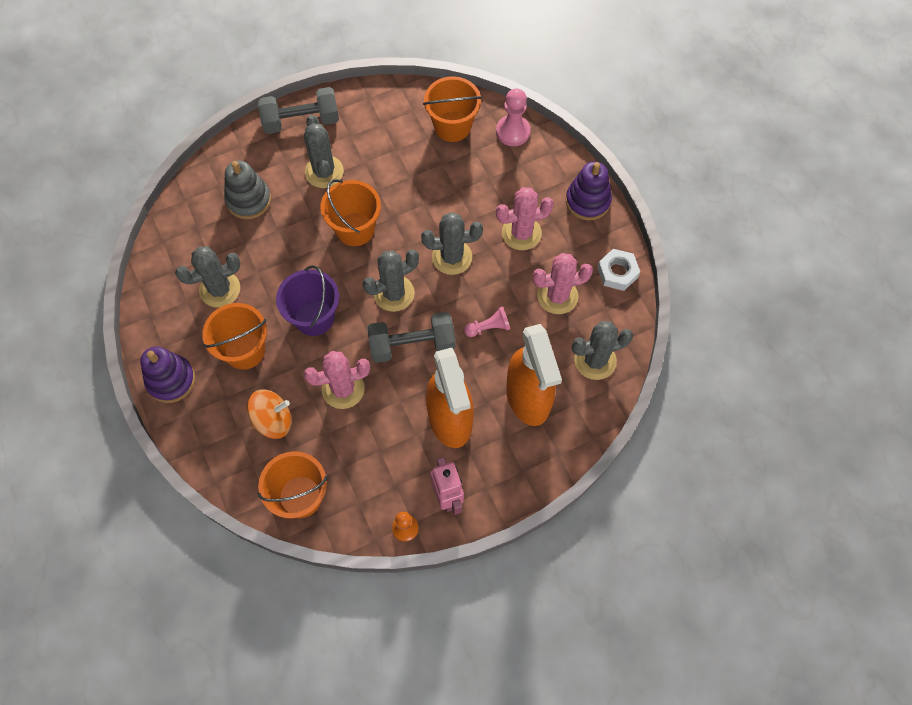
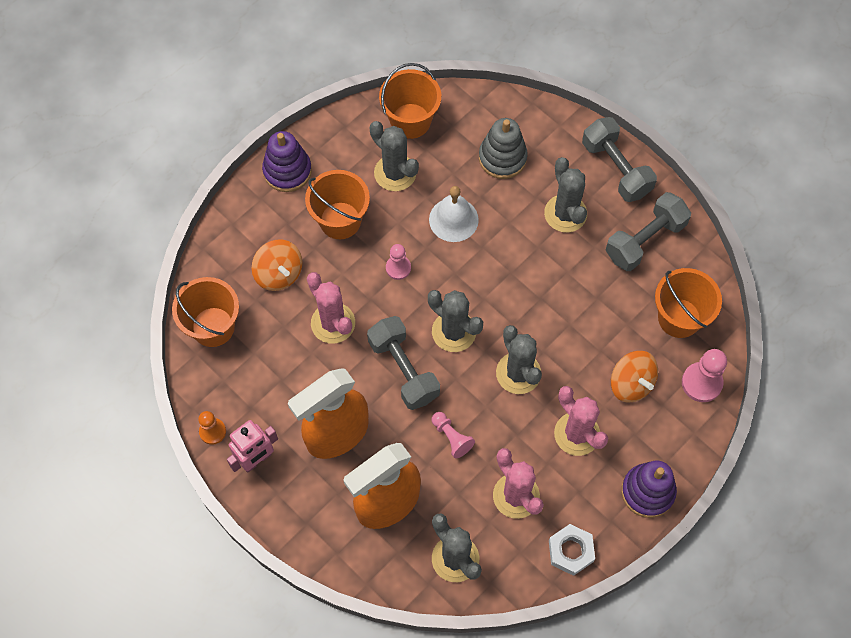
camera: 70 degrees right, 0 degrees up
purple bucket [276,265,339,336] -> pink pawn [386,244,411,280]
grey cactus [304,115,344,188] -> grey cactus turned 75 degrees counterclockwise [544,157,587,233]
orange bucket [320,179,381,246] -> orange bucket moved to [379,63,441,139]
none -> white bell [429,186,479,242]
none -> grey dumbbell [606,192,691,271]
none -> orange spinning top [611,351,658,403]

